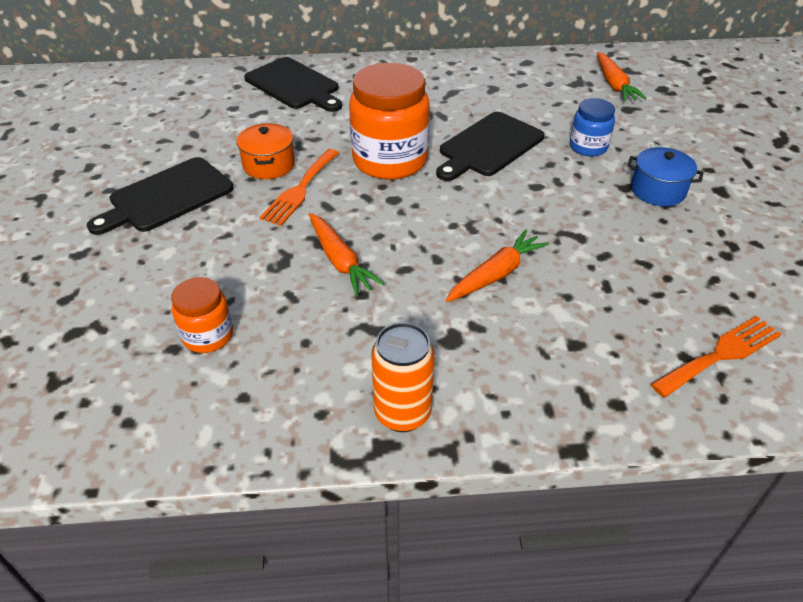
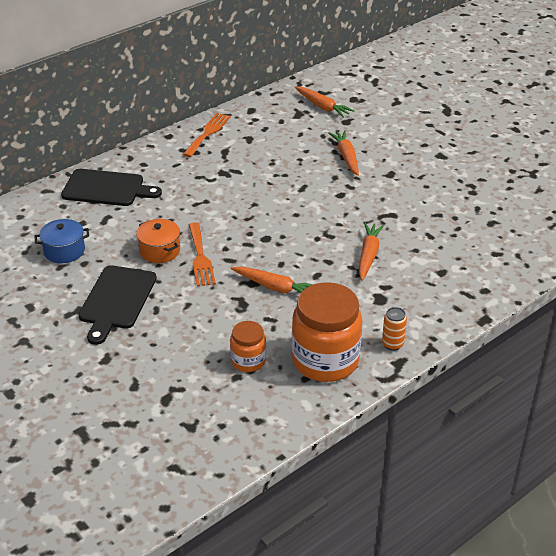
camera: 35 degrees left, 5 degrees down
orange jar [349,63,430,180] -> orange jar moved to [292,282,362,382]
orange can [371,322,435,432] -> orange can [382,307,407,351], size x0.63
black cutting board [436,112,545,181] -> none
blue jar [570,98,615,157] -> orange carrot [328,130,359,176]
blue pot [627,147,704,206] -> blue pot moved to [35,219,89,263]
orange fork [651,316,781,398] -> orange fork moved to [183,113,231,157]

